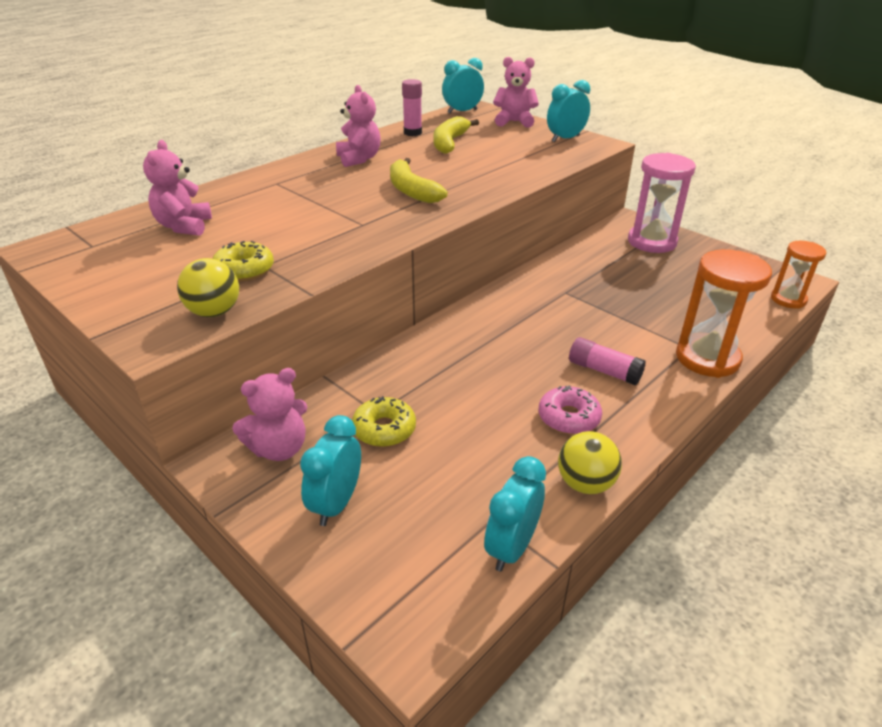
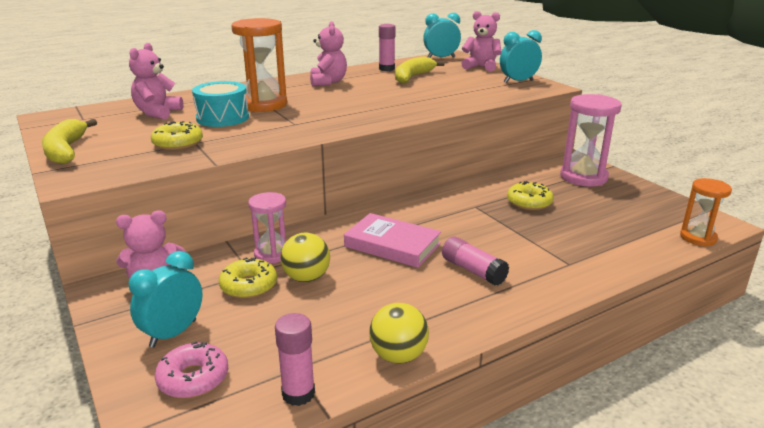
camera: 15 degrees right, 10 degrees down
yellow ball [177,258,239,317] -> yellow ball moved to [280,233,330,282]
yellow banana [390,158,448,203] -> yellow banana moved to [42,119,97,164]
turquoise clock [484,456,546,572] -> pink glue stick [275,313,315,406]
pink donut [538,385,602,435] -> pink donut moved to [155,341,228,398]
orange hourglass [676,249,772,378] -> orange hourglass moved to [232,18,287,112]
none -> turquoise drum [192,81,249,127]
none -> pink hourglass [248,192,286,264]
none -> pink book [344,213,441,268]
none -> yellow donut [507,181,554,210]

